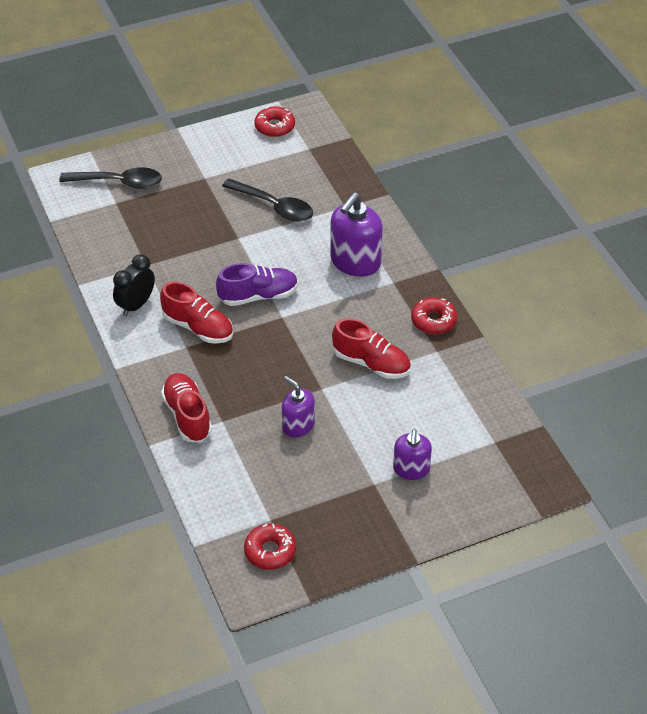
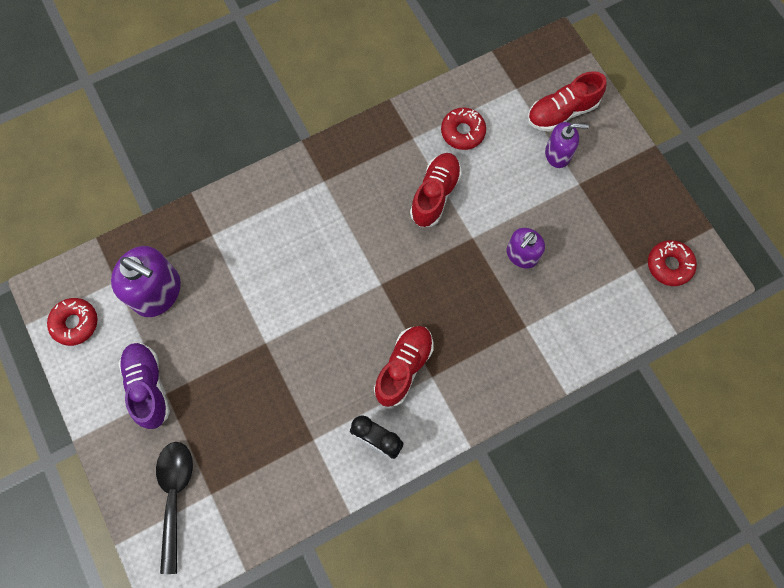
camera: 95 degrees left, 25 degrees up
red shoe [161,373,212,442] -> red shoe moved to [528,71,607,132]
purple shoe [216,263,298,306] -> purple shoe moved to [119,343,170,429]
black spoon [222,179,313,222] -> none
purple soap dispenser [330,192,383,277] -> purple soap dispenser moved to [111,246,181,317]
red donut [411,297,457,334] -> red donut moved to [441,108,486,150]

